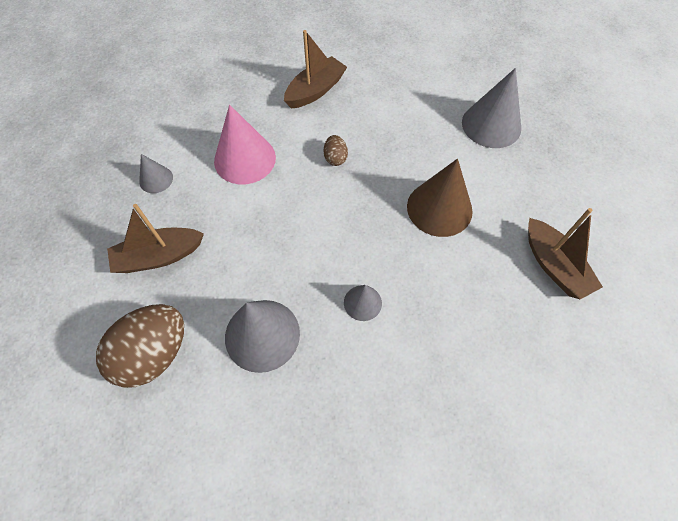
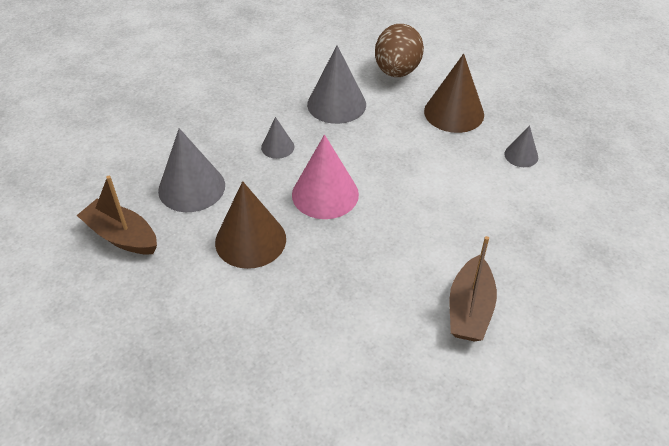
camera: 150 degrees right, 15 degrees down
brown boat [107,204,204,273] -> brown cone [424,54,484,133]
pink cone [214,105,276,184] -> pink cone moved to [292,135,359,219]
brown egg [324,135,348,166] -> none
grey cone [462,68,521,148] -> grey cone moved to [158,128,225,212]

